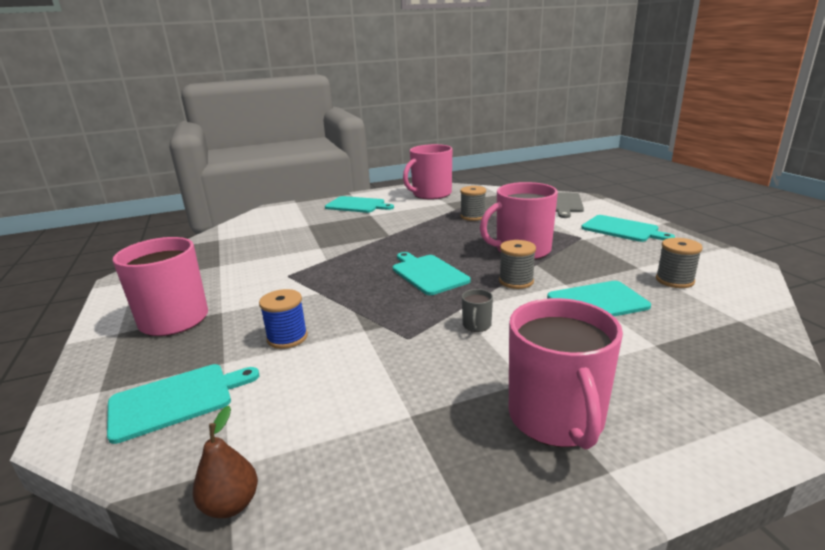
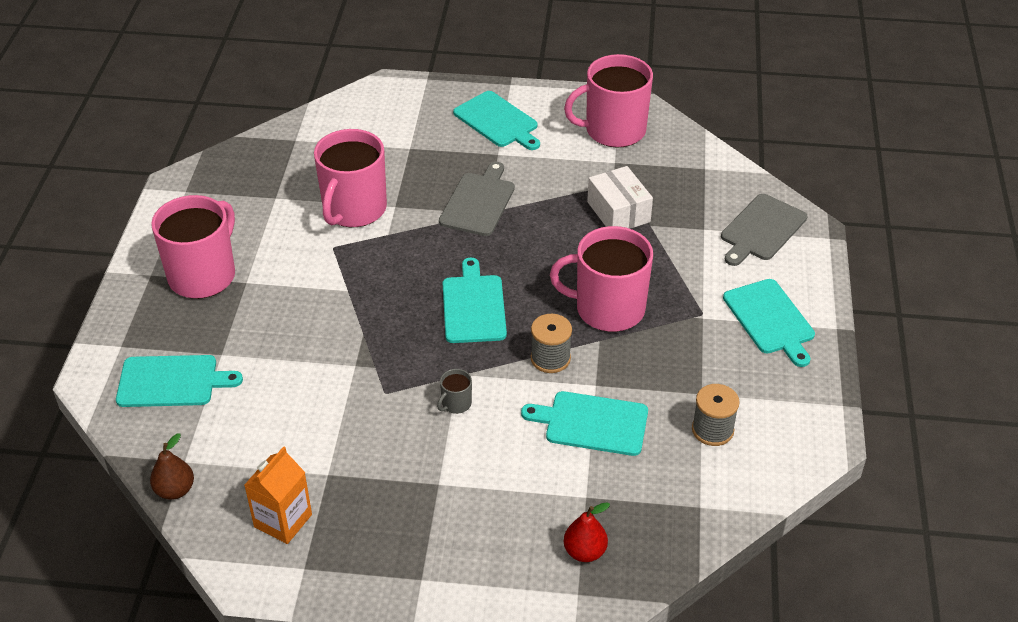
camera: 25 degrees right, 20 degrees up
blue spool [259,289,308,349] -> none
grey spool [460,186,486,221] -> white box [587,166,653,229]
pink mug [509,298,623,449] -> pink mug moved to [314,129,387,227]
none -> orange carton [244,446,312,544]
none -> grey cutting board [439,162,515,236]
none -> red pear [564,503,610,562]

